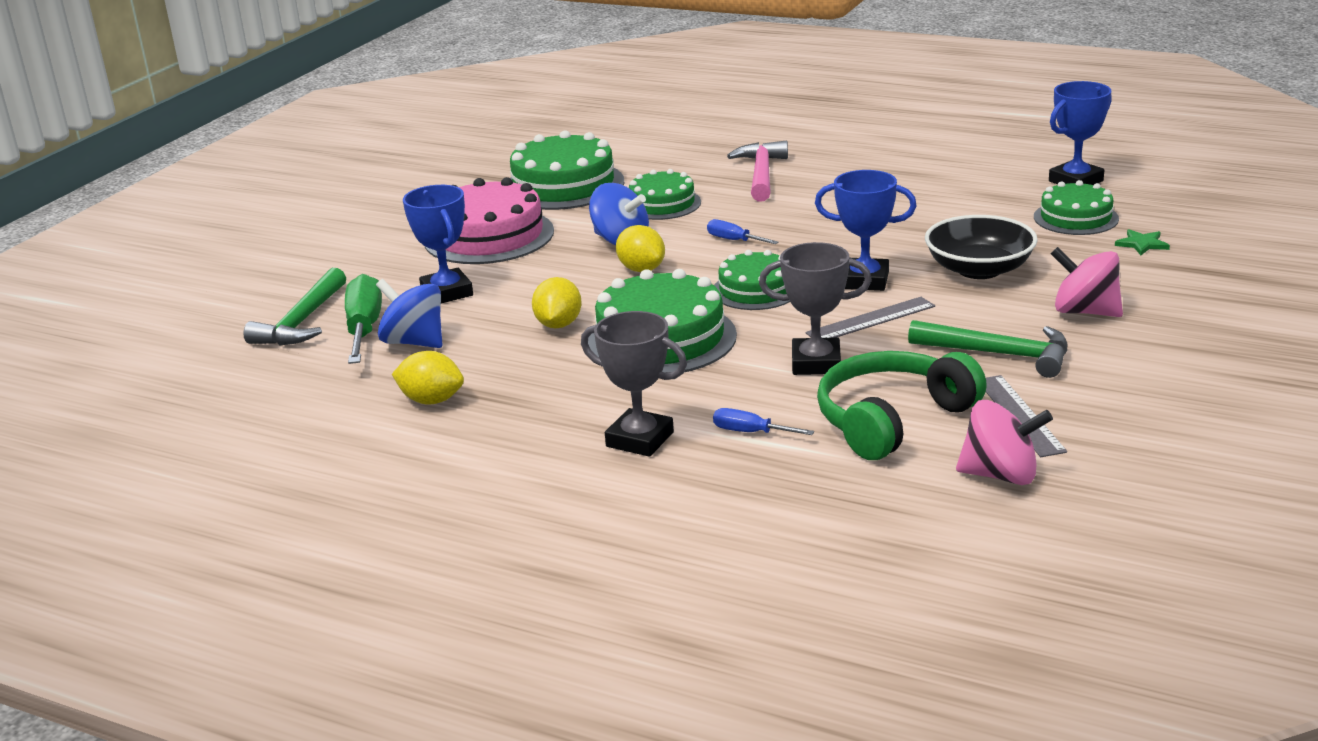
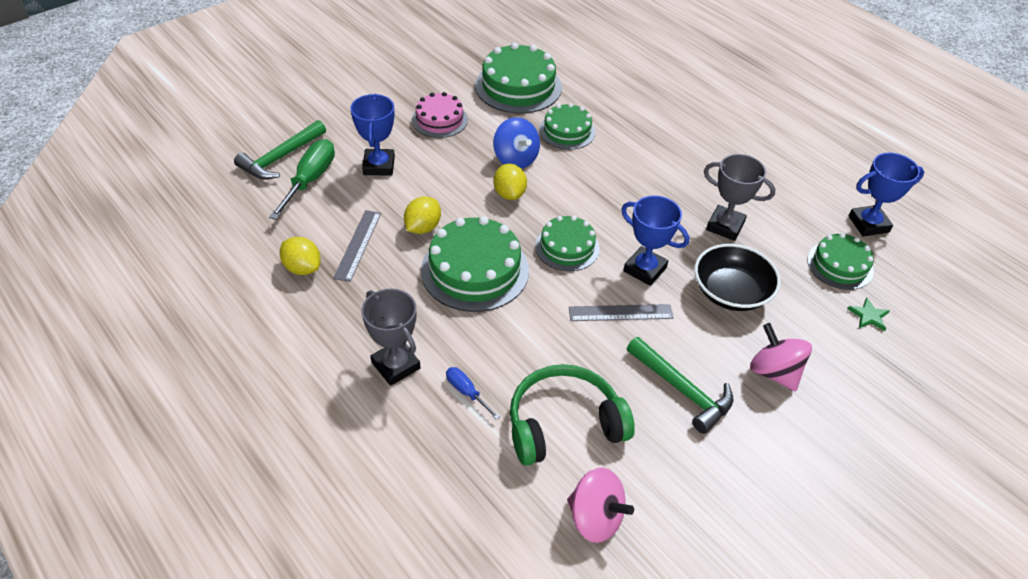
camera: 20 degrees right, 20 degrees up
blue spinning top [376,279,442,348] -> none
pink cake [425,177,554,264] -> pink cake [412,92,468,138], size x0.61
blue screwdriver [707,219,778,244] -> none
pink hammer [727,141,788,201] -> none
grey trophy [759,242,872,375] -> grey trophy moved to [704,154,776,241]
grey ruler [986,375,1067,457] -> grey ruler moved to [333,210,381,282]

